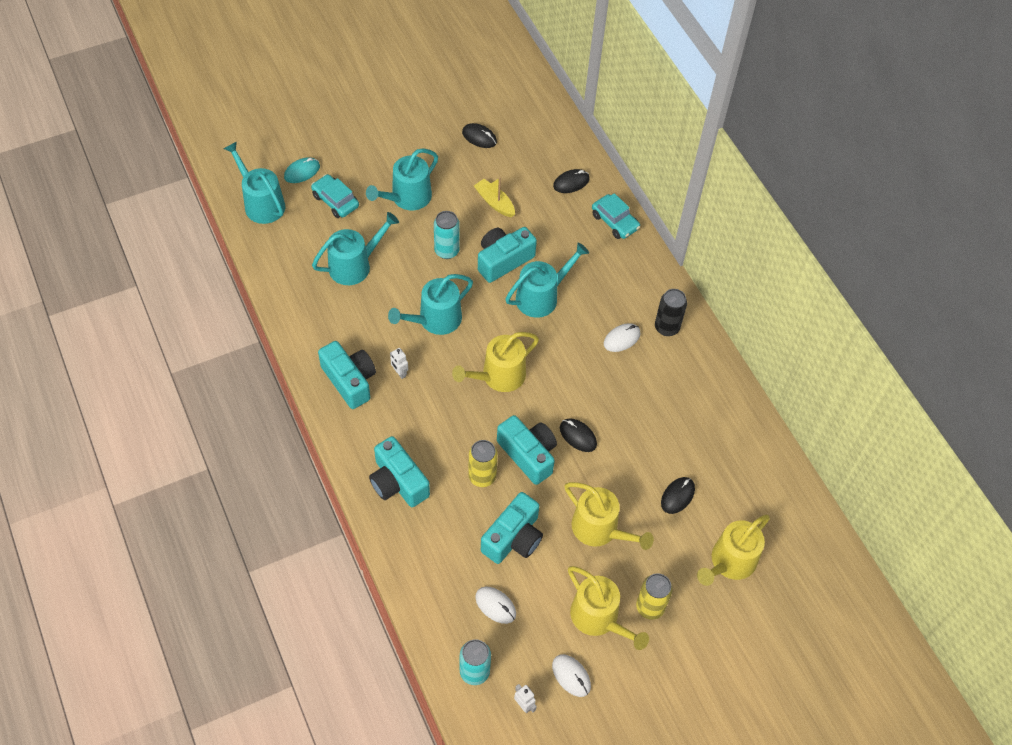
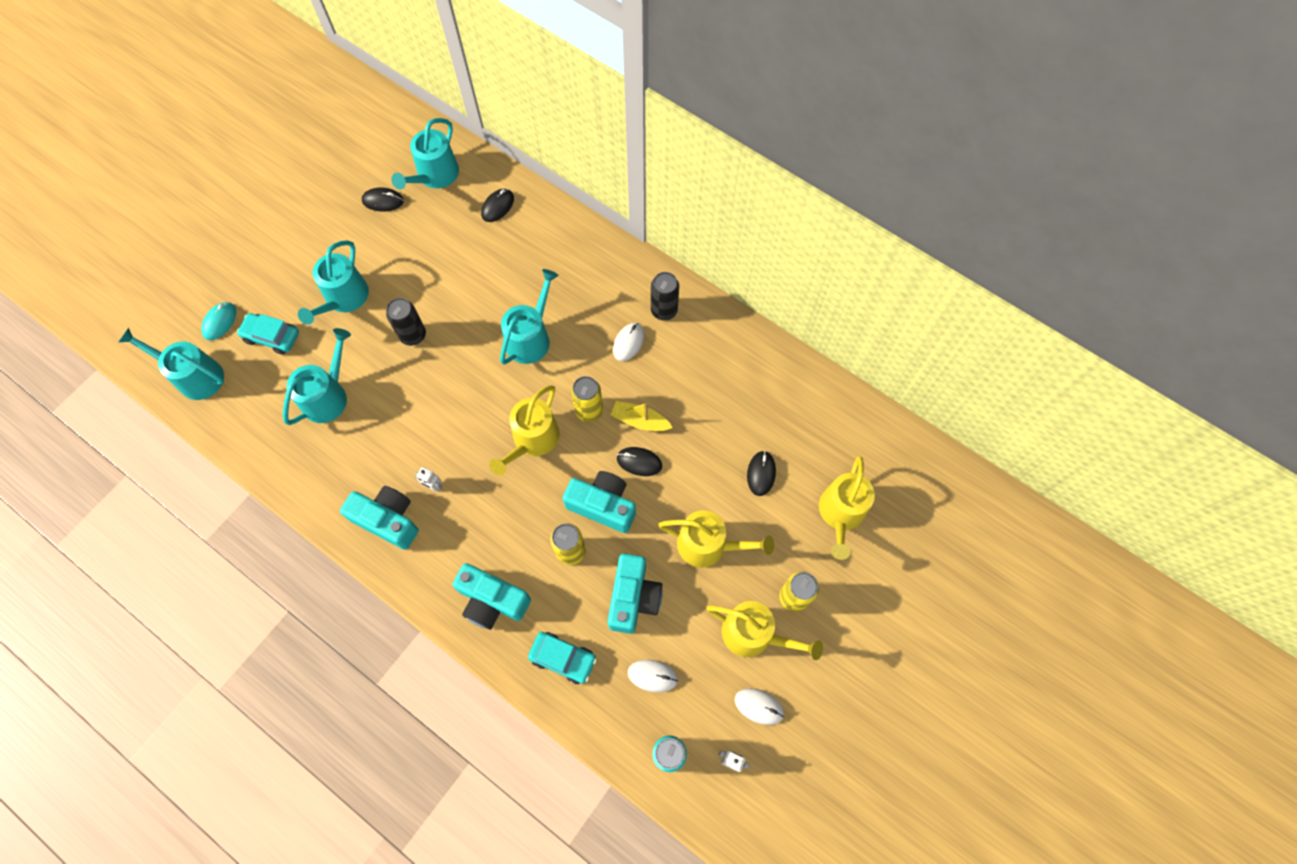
camera: 25 degrees left, 10 degrees up
turquoise watering can [388,274,473,335] -> turquoise watering can moved to [391,118,459,190]
turquoise can [434,211,460,259] -> black can [386,298,426,346]
yellow boat [474,177,515,217] -> yellow boat moved to [611,401,673,431]
turquoise camera [478,227,537,283] -> none
turquoise car [592,193,640,239] -> turquoise car moved to [528,632,597,684]
none -> yellow can [571,376,603,422]

